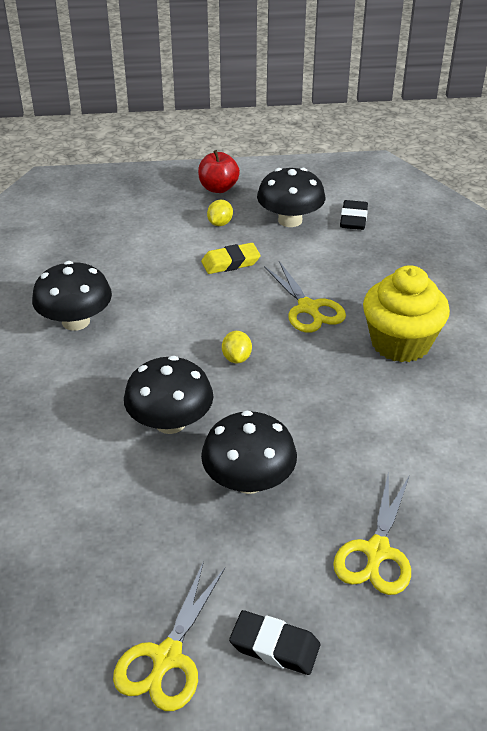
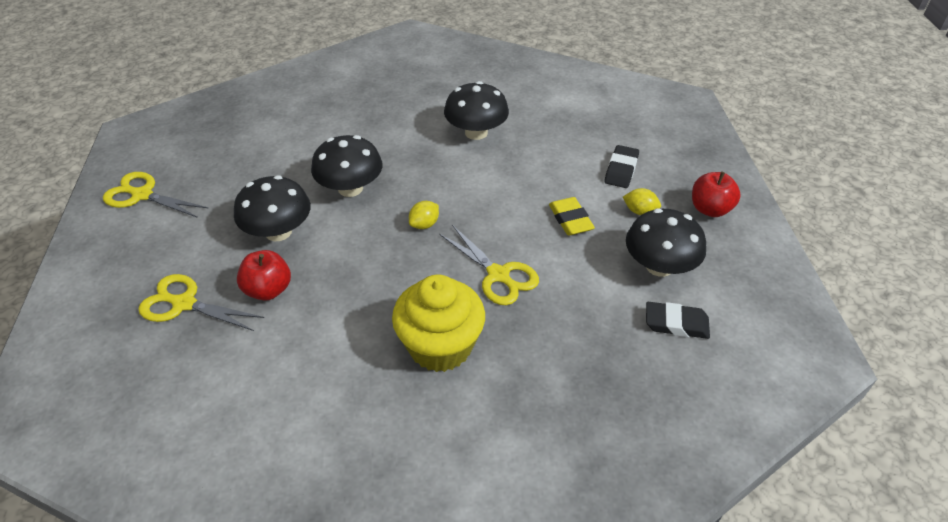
camera: 90 degrees right, 5 degrees up
yellow lemon [222,331,252,364] -> yellow lemon turned 45 degrees counterclockwise [409,201,439,229]
black eraser [229,610,320,675] -> black eraser moved to [604,145,639,188]
yellow scissors [264,261,346,333] -> yellow scissors turned 105 degrees counterclockwise [439,225,539,305]
none -> red apple [237,250,291,301]

